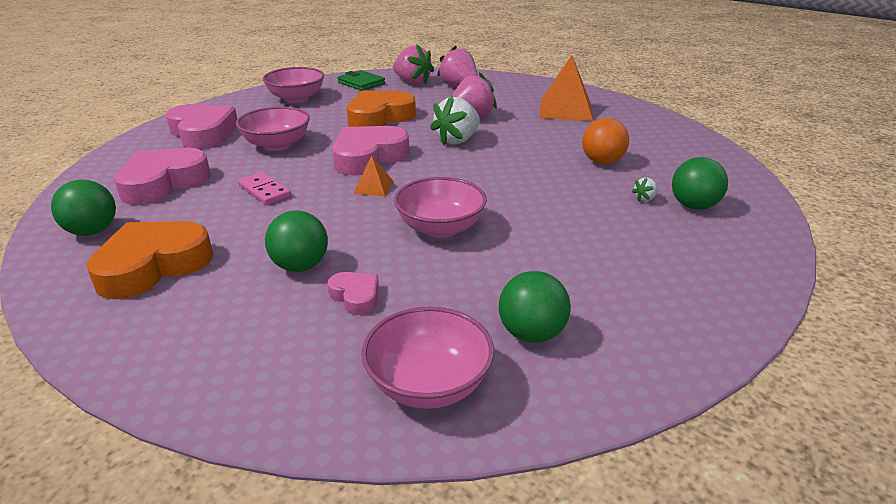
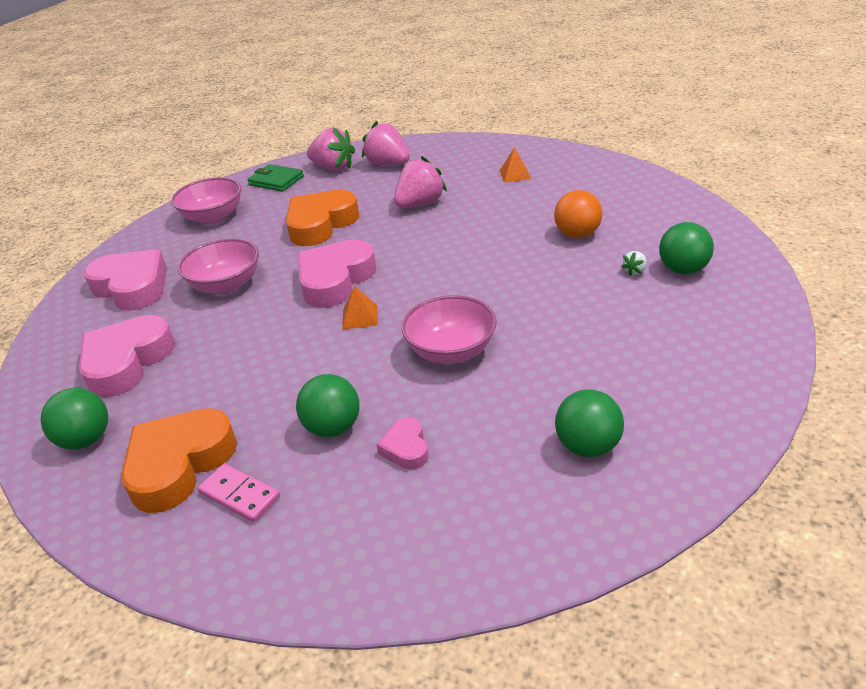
camera: 10 degrees left, 5 degrees up
pink domino [238,172,291,205] -> pink domino moved to [198,464,280,522]
pink heart [328,272,379,315] -> pink heart turned 135 degrees counterclockwise [376,417,428,470]
pink bowl [361,307,494,409] -> none
white strawberry [430,96,480,145] -> none
orange pyramid [540,55,593,121] -> orange pyramid [500,147,531,183], size x0.49

